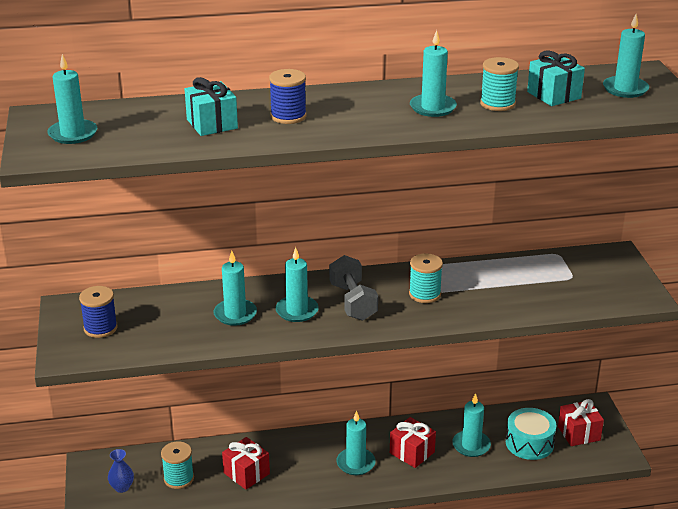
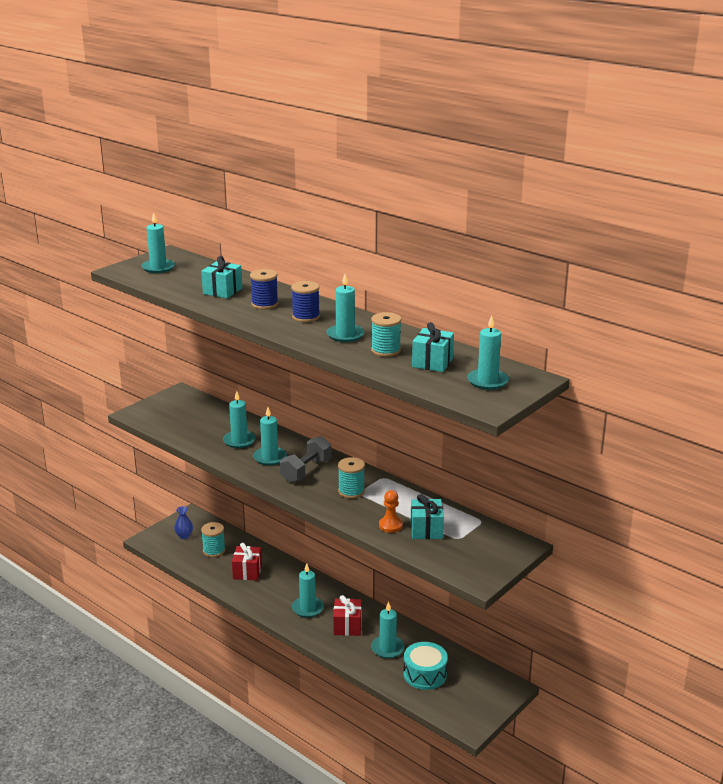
camera: 50 degrees right, 5 degrees down
blue spool [79,286,118,338] -> blue spool moved to [291,281,320,322]
red gift [558,399,604,446] -> none
none -> orange pawn [379,490,403,533]
none -> turquoise gift [411,494,444,539]

